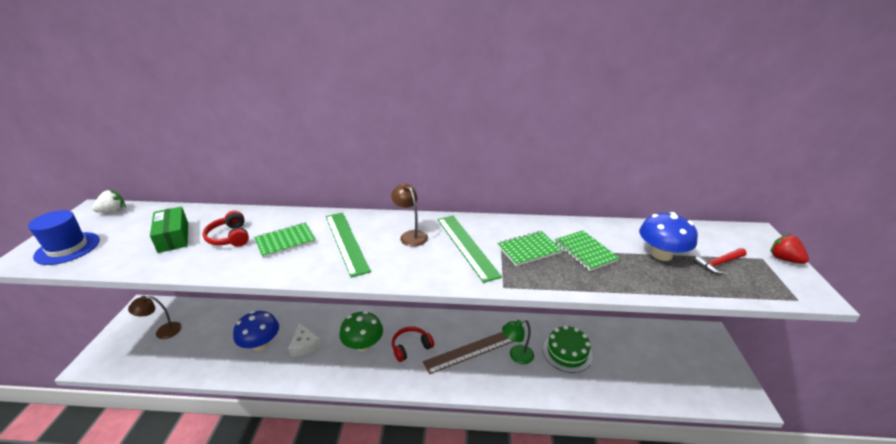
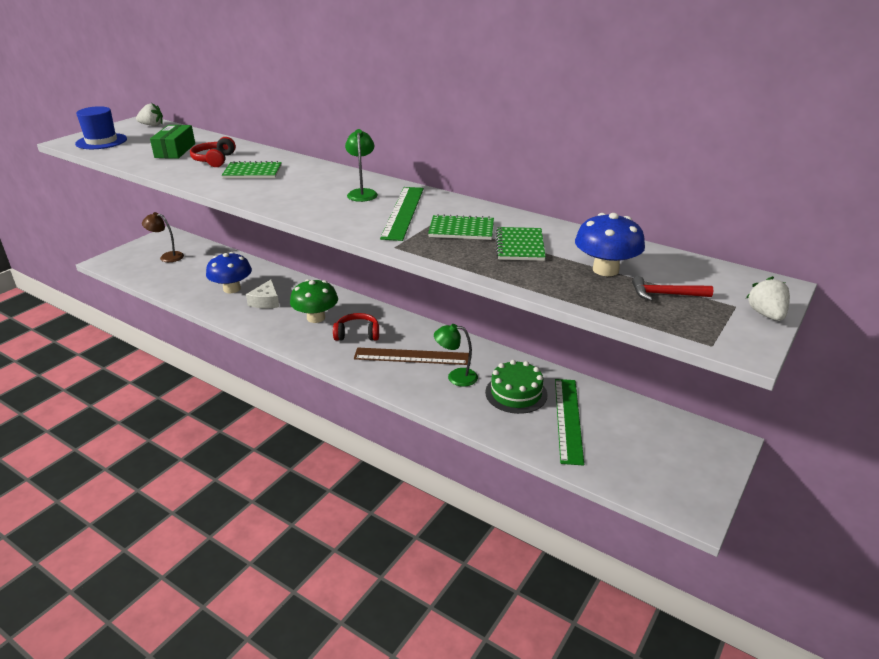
camera: 30 degrees right, 0 degrees up
green ruler [326,212,371,278] -> green ruler moved to [555,379,584,466]
brown lamp [391,183,428,247] -> green lamp [345,129,378,202]
red strawberry [771,234,809,264] -> white strawberry [746,276,790,321]

